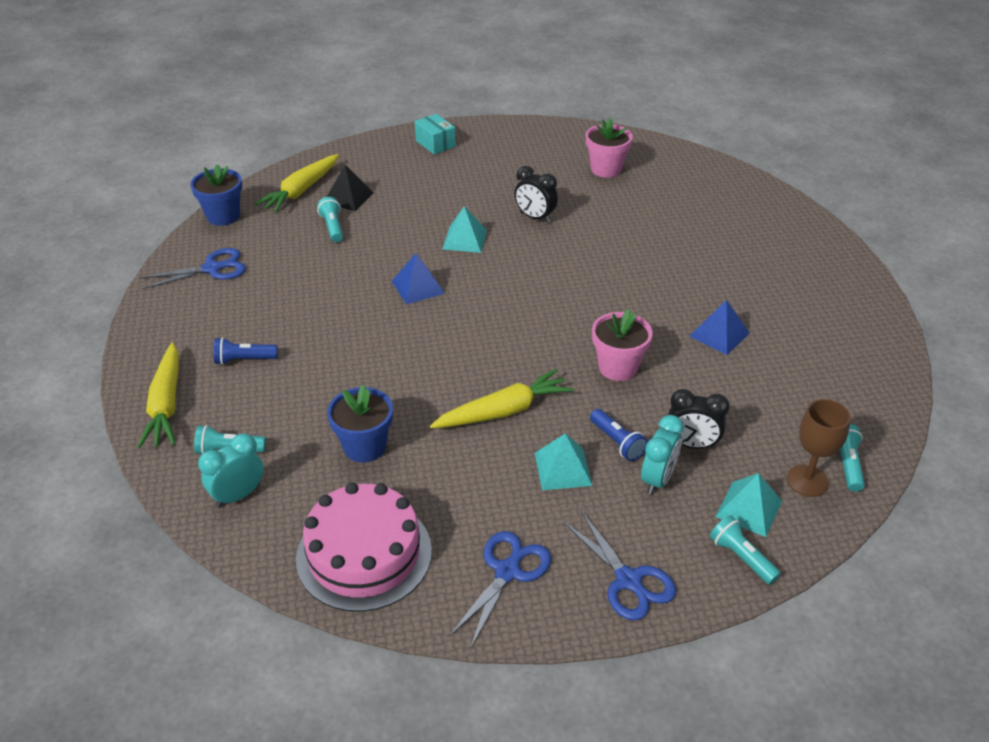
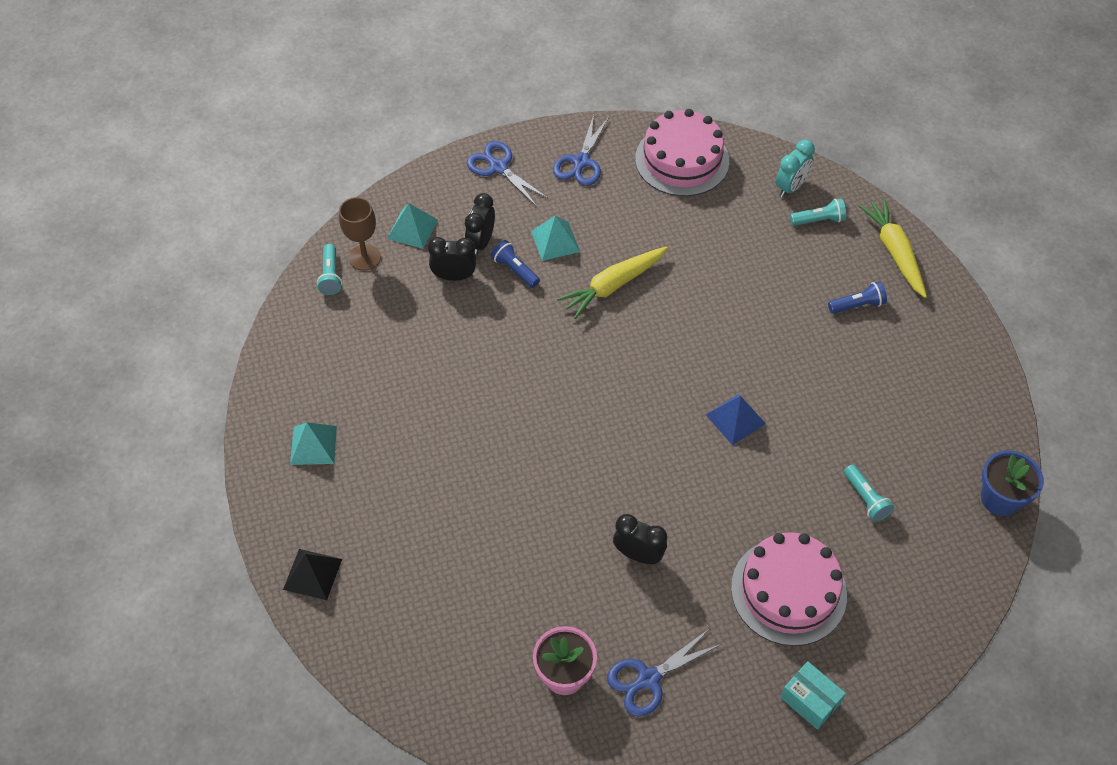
camera: 170 degrees right, 15 degrees up
blue scissors [139,248,246,289] -> blue scissors moved to [607,629,722,717]
yellow carrot [255,154,339,213] -> none
black pyramid [327,165,374,211] -> black pyramid moved to [283,549,342,600]
blue flower pot [327,385,393,463] -> none
turquoise pyramid [442,206,487,253] -> turquoise pyramid moved to [290,422,337,465]
pink flower pot [592,309,653,381] -> none
turquoise clock [641,415,684,495] -> black clock [465,193,495,256]
blue pyramid [690,300,750,355] -> none
turquoise flashlight [710,515,781,585] -> none
none -> pink cake [731,532,847,646]

